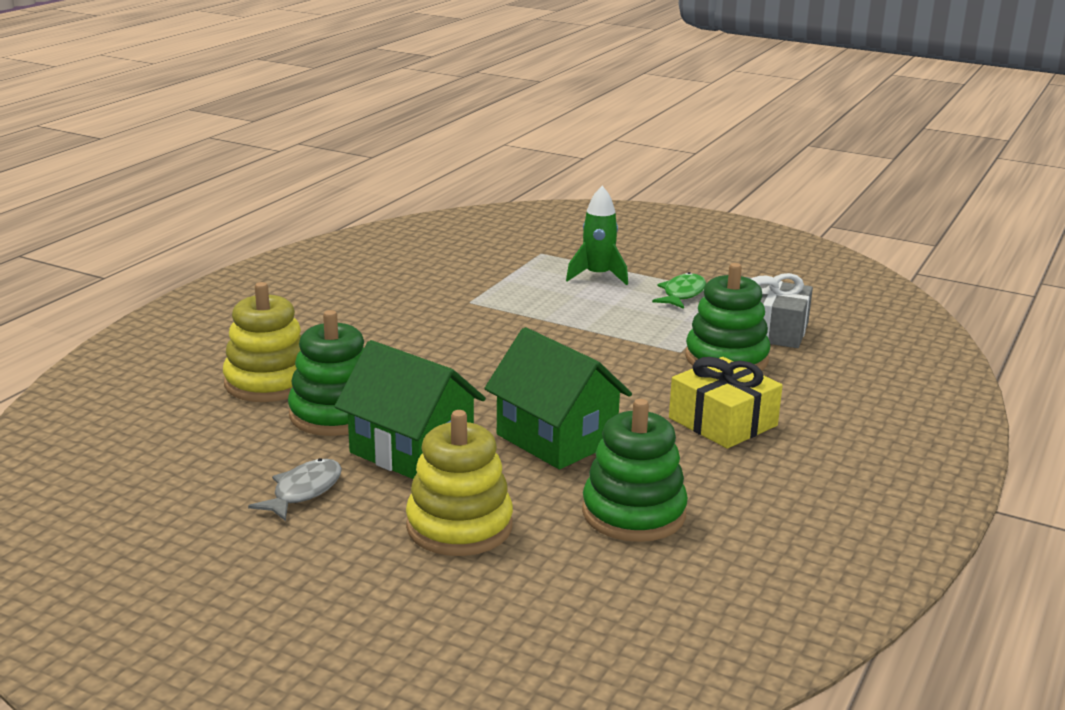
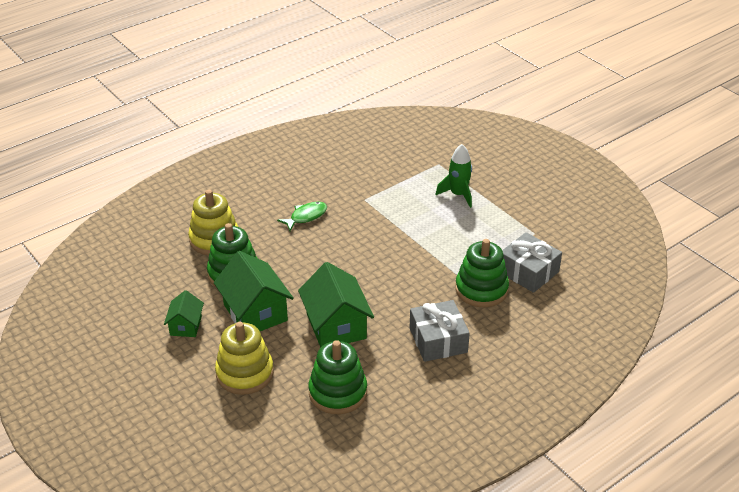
camera: 25 degrees right, 15 degrees up
grey fish [248,458,342,521] -> green house [164,290,204,337]
green fish [652,272,706,309] -> green fish moved to [277,202,327,231]
yellow gift [669,357,783,449] -> grey gift [410,300,470,362]

